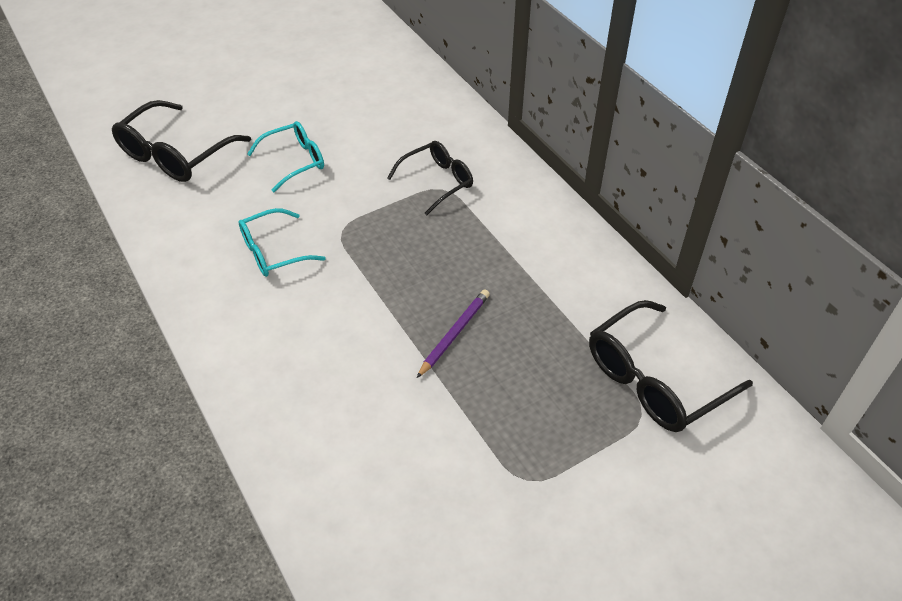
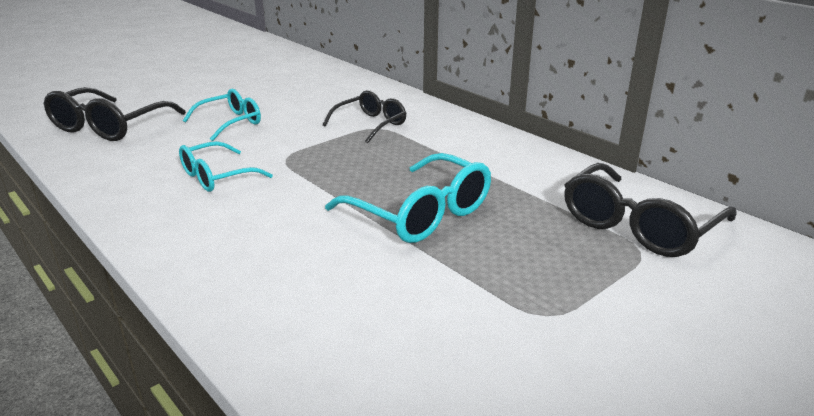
camera: 10 degrees left, 20 degrees down
purple pencil [417,289,490,378] -> turquoise glasses [325,153,491,243]

